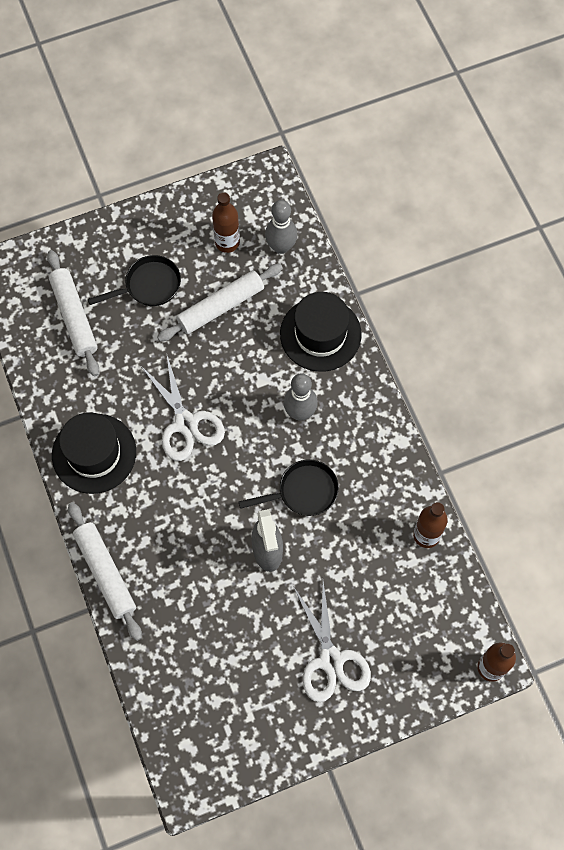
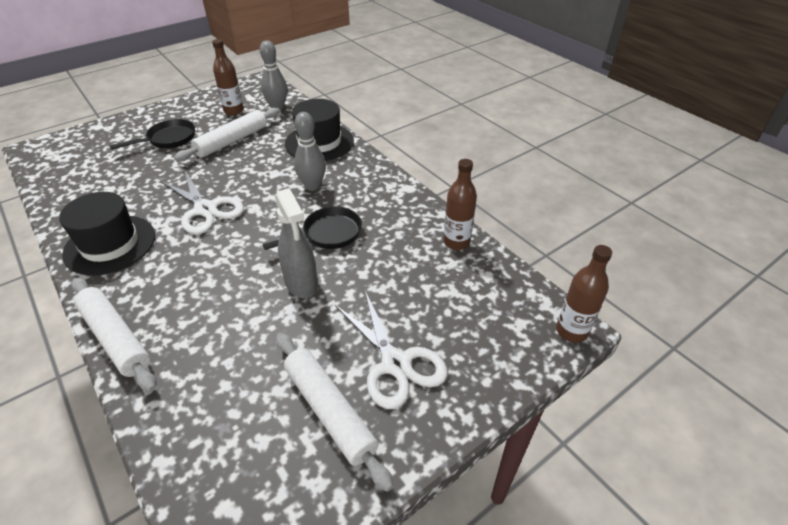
camera: 15 degrees left, 25 degrees down
white rolling pin [47,250,99,376] -> white rolling pin moved to [276,332,393,492]

